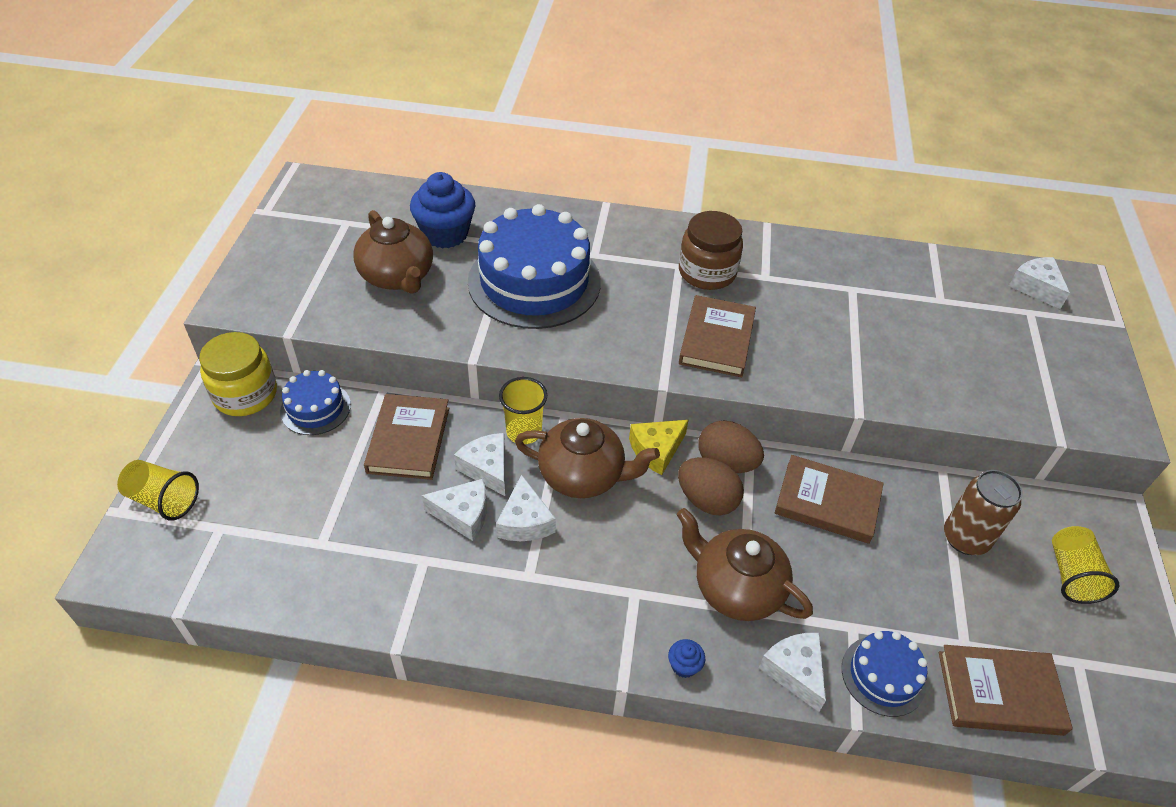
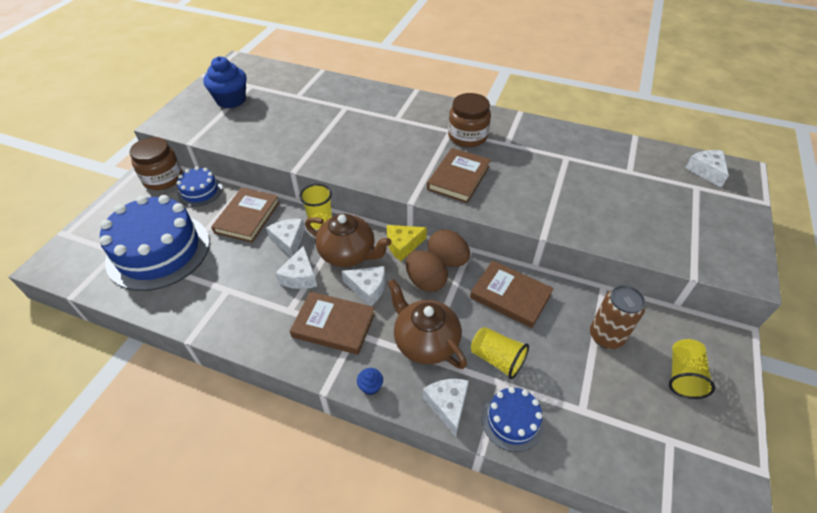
camera: 15 degrees right, 0 degrees up
yellow cup [117,460,199,521] -> yellow cup moved to [471,327,529,379]
yellow jar [199,332,277,416] -> brown jar [130,137,182,190]
brown teapot [353,210,433,294] -> none
blue cupcake [410,172,475,249] -> blue cupcake moved to [203,56,247,109]
white cheese [422,479,487,541] -> white cheese moved to [342,266,385,306]
blue cake [468,204,601,329] -> blue cake moved to [100,195,210,291]
brown book [939,645,1073,736] -> brown book moved to [290,291,375,355]

